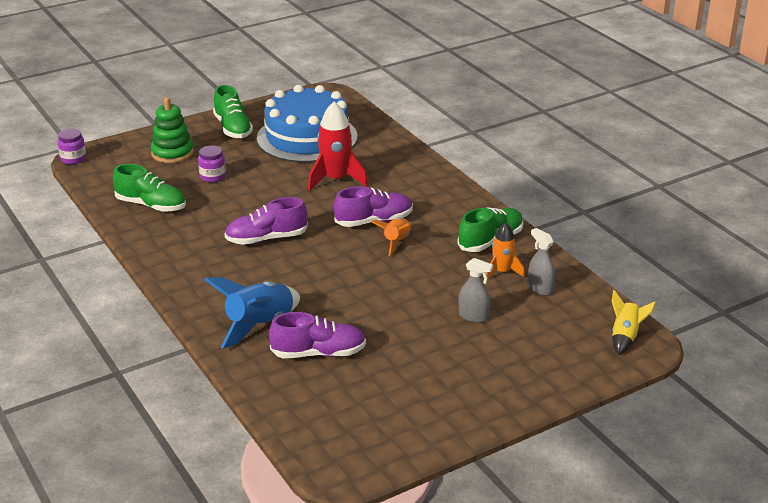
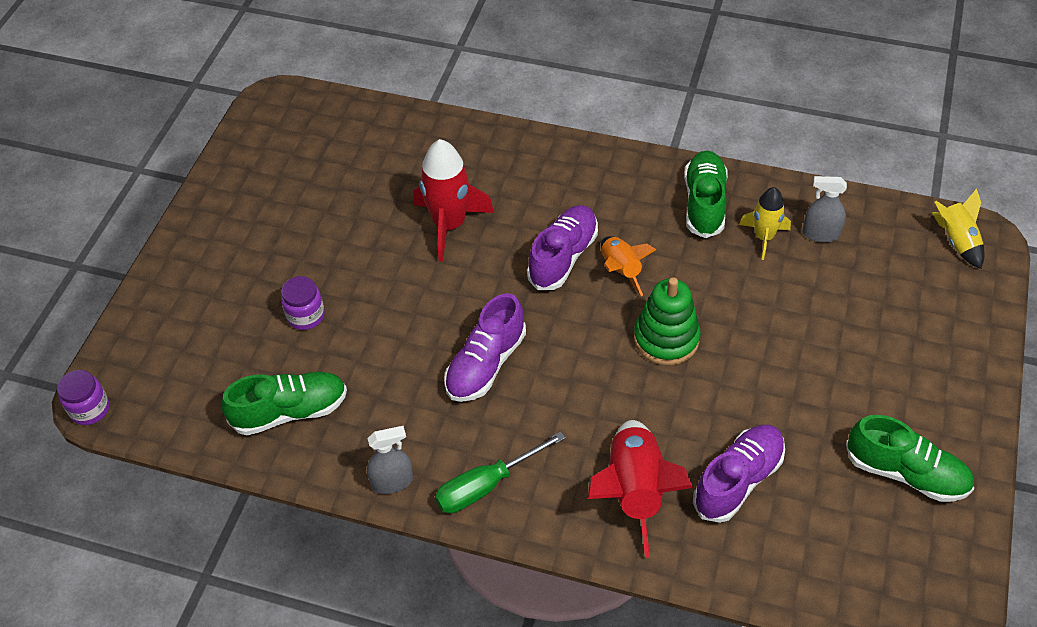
camera: 40 degrees left, 20 degrees up
green stacking toy [151,97,194,163] -> green stacking toy moved to [634,277,701,365]
blue rocket [204,277,300,349] -> red rocket [587,420,693,558]
green shoe [213,85,253,138] -> green shoe moved to [846,415,974,502]
blue cake [257,85,358,163] -> none
grey spray bottle [459,258,493,323] -> grey spray bottle moved to [367,426,413,494]
orange rocket [486,222,525,278] -> yellow rocket [739,187,791,260]
none -> green screwdriver [435,431,565,513]

